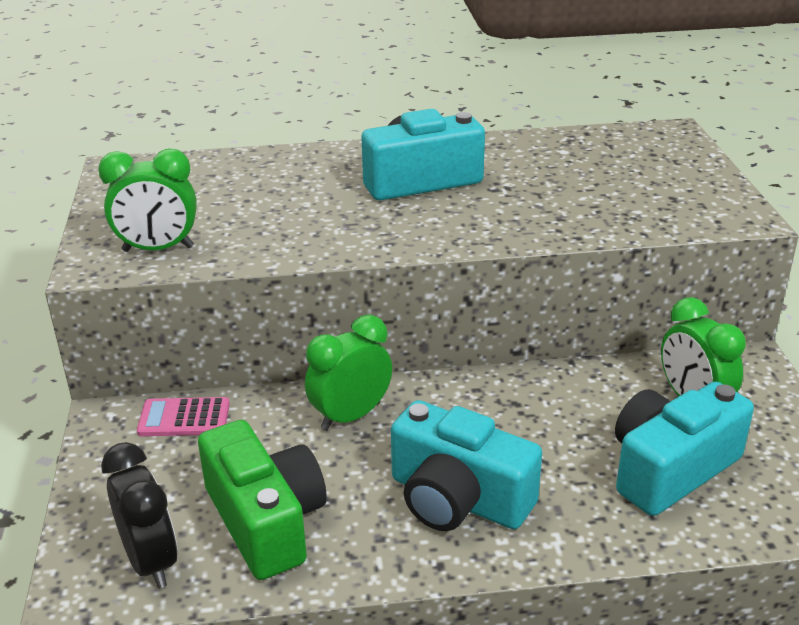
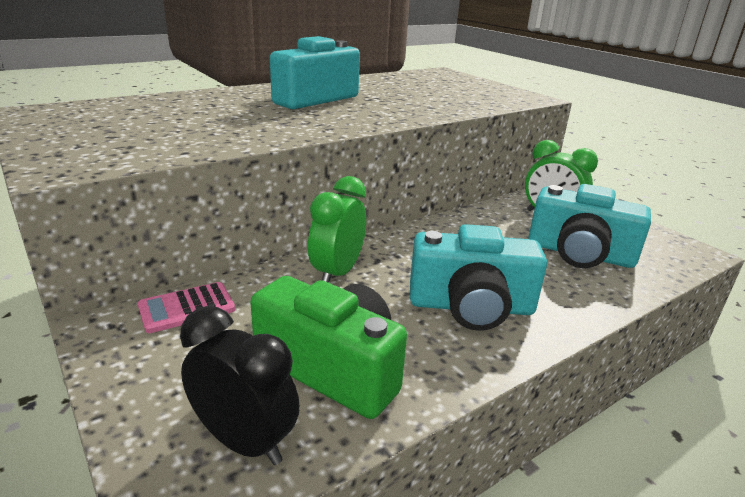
camera: 30 degrees left, 5 degrees down
green clock [98,149,197,252] -> none
turquoise camera [615,381,754,516] -> turquoise camera turned 90 degrees counterclockwise [528,184,651,268]

